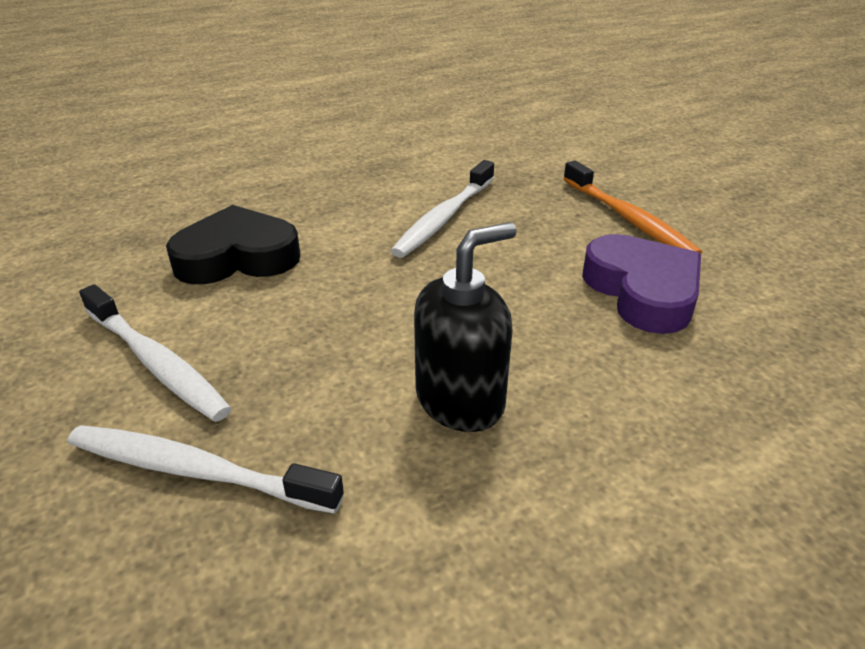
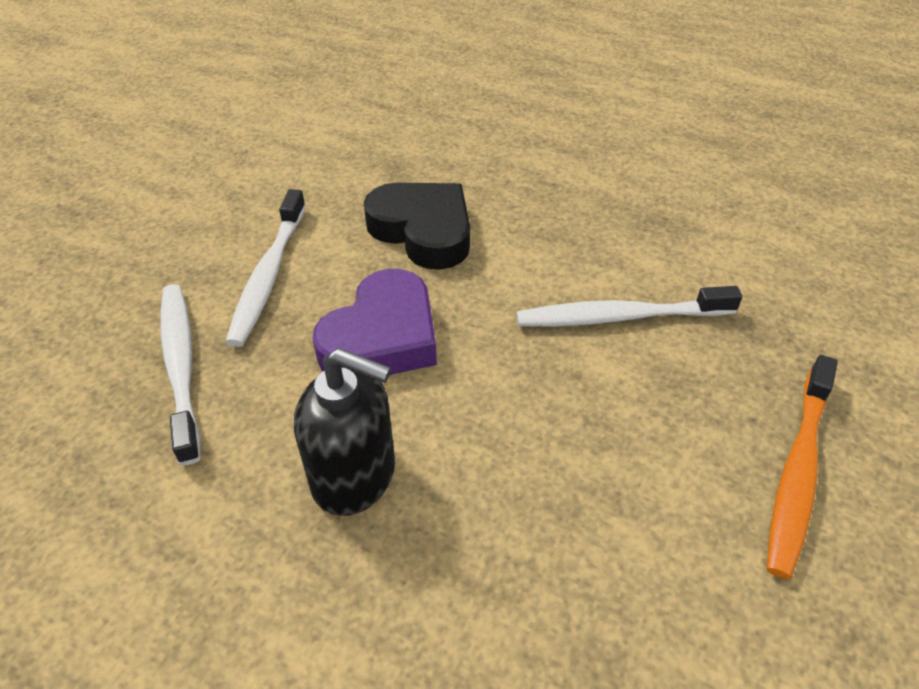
camera: 55 degrees right, 10 degrees up
purple heart [582,234,701,334] -> purple heart moved to [313,269,437,375]

